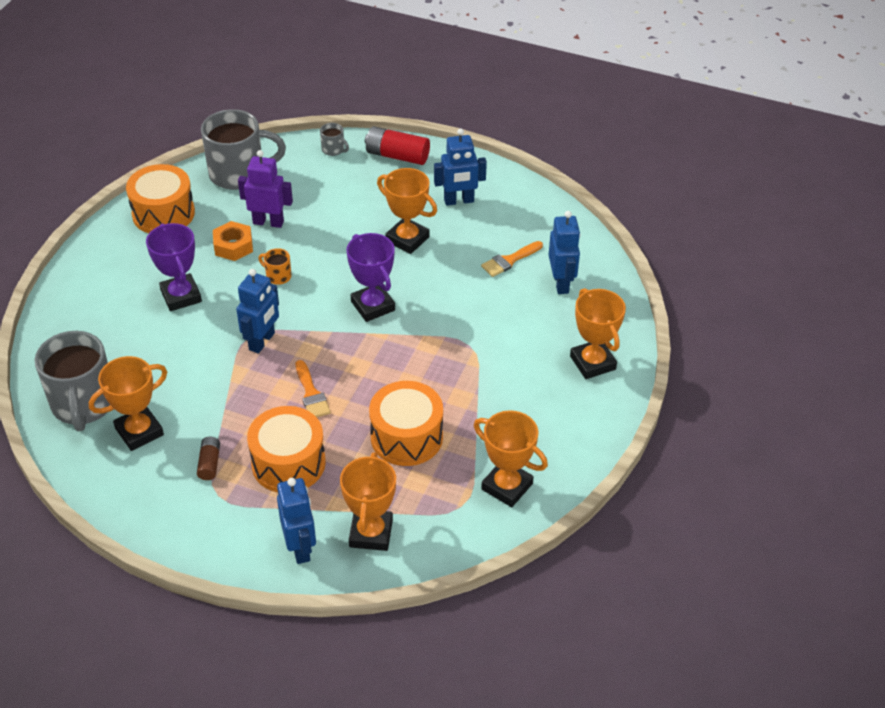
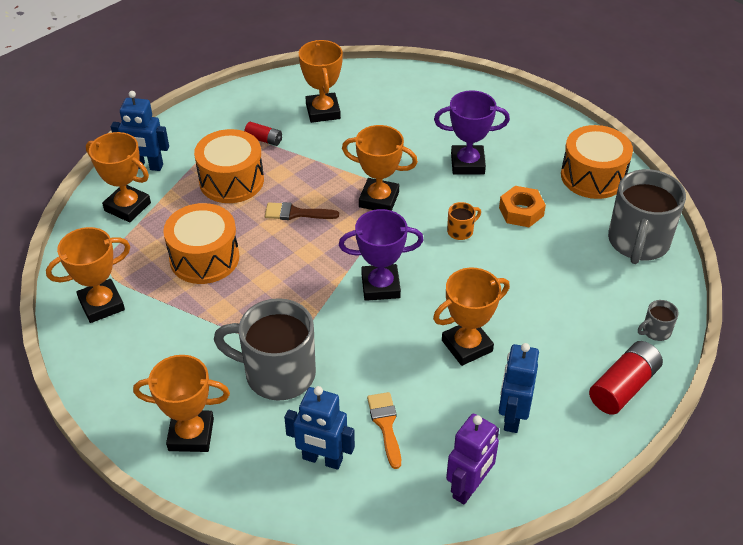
camera: 115 degrees right, 0 degrees up
grey mug [35,331,110,431] -> grey mug moved to [214,298,316,401]
brown battery [197,437,220,480] -> red battery [244,122,282,146]
blue robot [236,269,279,354] -> orange trophy [342,125,418,211]
purple robot [238,150,293,228] -> purple robot moved to [446,414,499,505]
orange brush [296,360,331,417] -> brown brush [265,202,339,220]

